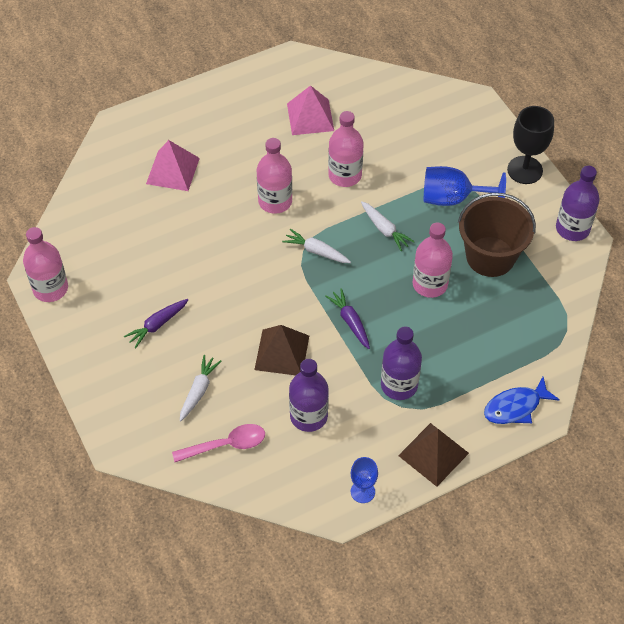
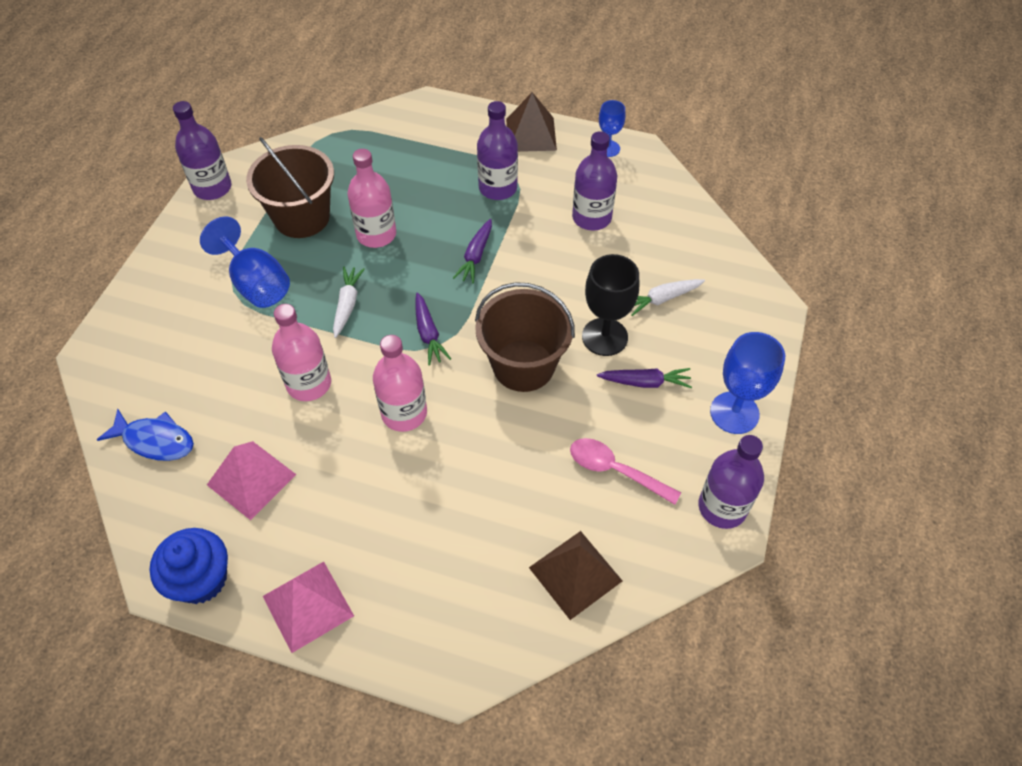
camera: 135 degrees left, 0 degrees up
pink bottle [23,227,68,302] -> purple bottle [698,435,764,529]
pink pyramid [146,140,200,191] -> pink pyramid moved to [263,562,354,653]
pink spoon [172,424,265,462] -> pink spoon moved to [570,438,681,505]
brown pyramid [254,325,309,375] -> brown pyramid moved to [529,531,622,620]
white carrot [282,229,351,263] -> purple carrot [415,292,451,365]
blue fish [484,377,560,424] -> blue fish moved to [97,409,194,461]
black goblet [507,106,554,184] -> black goblet moved to [582,254,639,356]
none -> blue cupcake [149,528,228,604]
none -> brown bucket [475,282,575,392]
none -> blue goblet [710,332,785,434]

